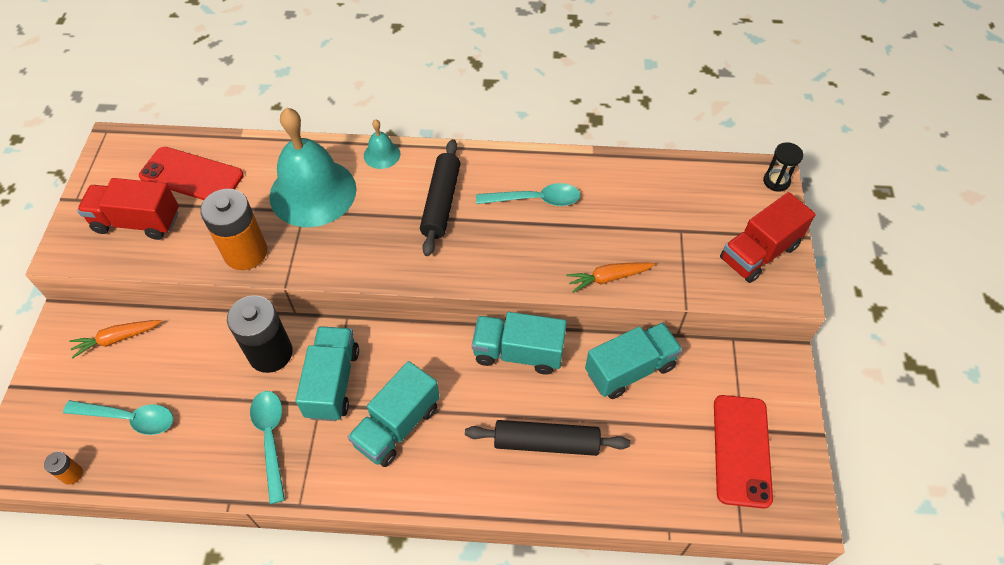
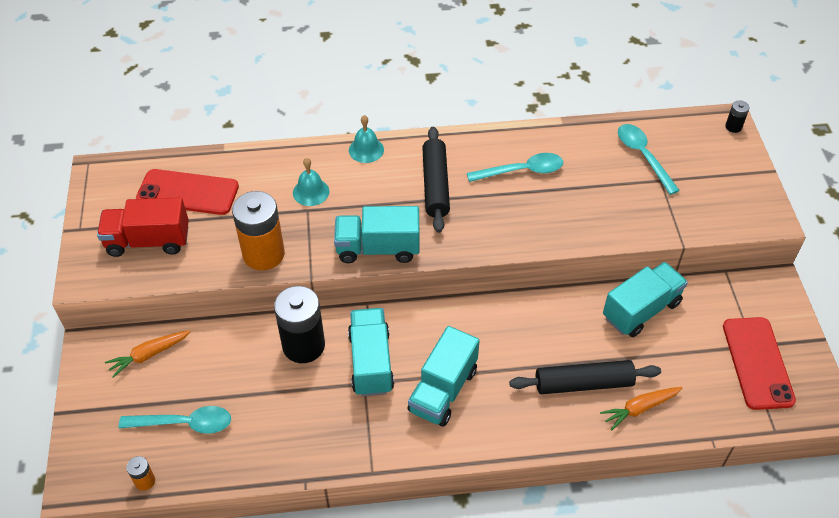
camera: 10 degrees left, 5 degrees down
turquoise spoon [250,391,285,504] -> turquoise spoon moved to [618,124,680,195]
turquoise bell [269,108,357,227] -> turquoise bell [293,158,329,206], size x0.44
turquoise truck [472,312,567,375] -> turquoise truck moved to [334,206,419,263]
orange carrot [566,262,655,293] -> orange carrot moved to [600,387,682,430]
red truck [720,192,816,283] -> none
black hourglass [763,142,803,192] -> black battery [725,100,750,133]

